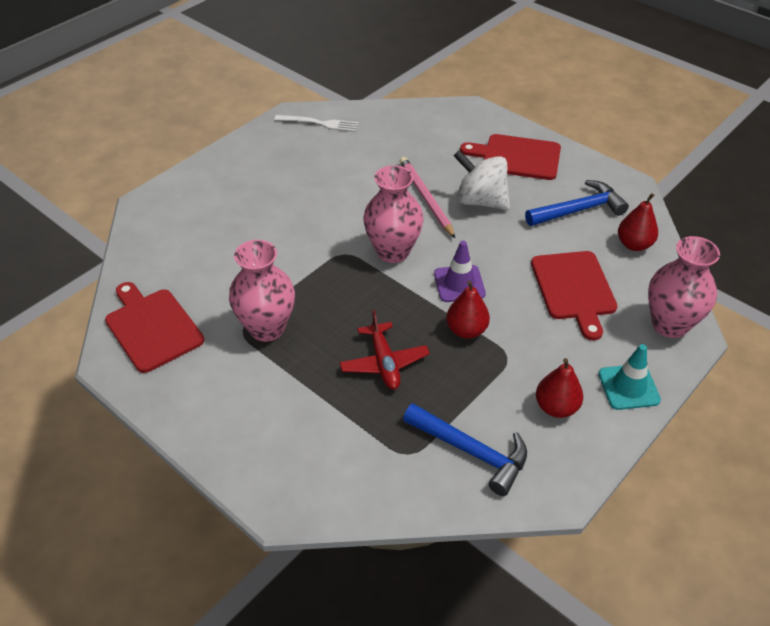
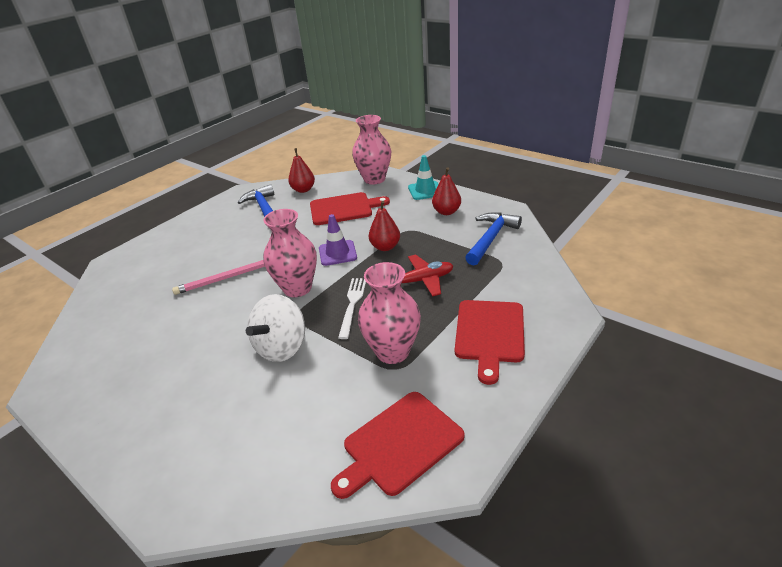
camera: 90 degrees left, 10 degrees down
white fork [274,115,359,132] -> white fork moved to [338,278,366,339]
white spinning top [454,150,510,210] -> white spinning top moved to [246,294,305,362]
red cutting board [460,134,561,180] -> red cutting board moved to [455,300,525,385]

